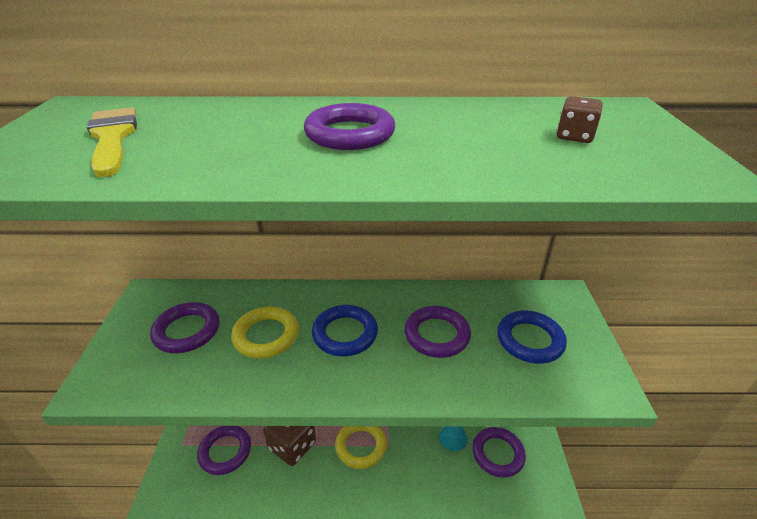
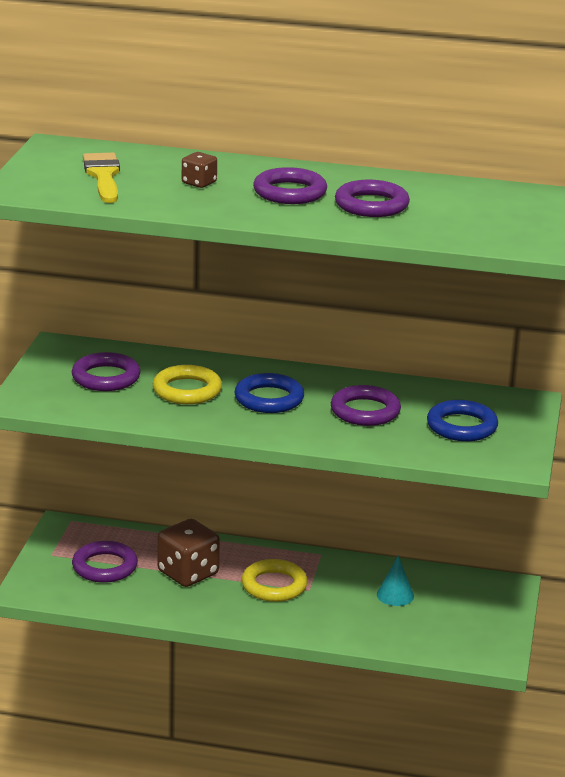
camera: 10 degrees right, 10 degrees down
purple ring [472,427,526,478] -> purple ring moved to [335,180,410,217]
brown dice [557,96,603,143] -> brown dice moved to [182,152,217,188]

